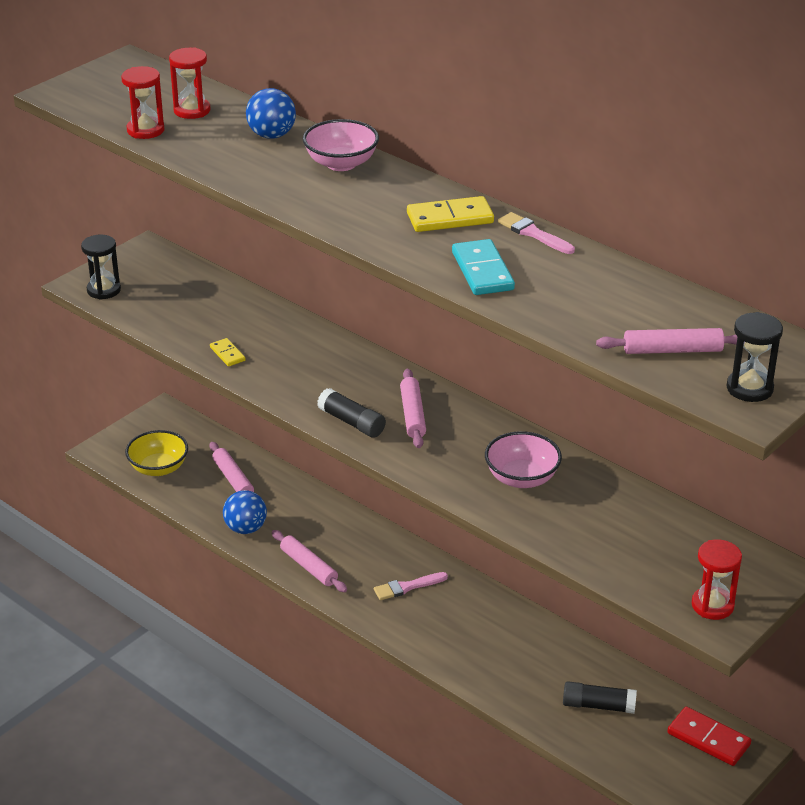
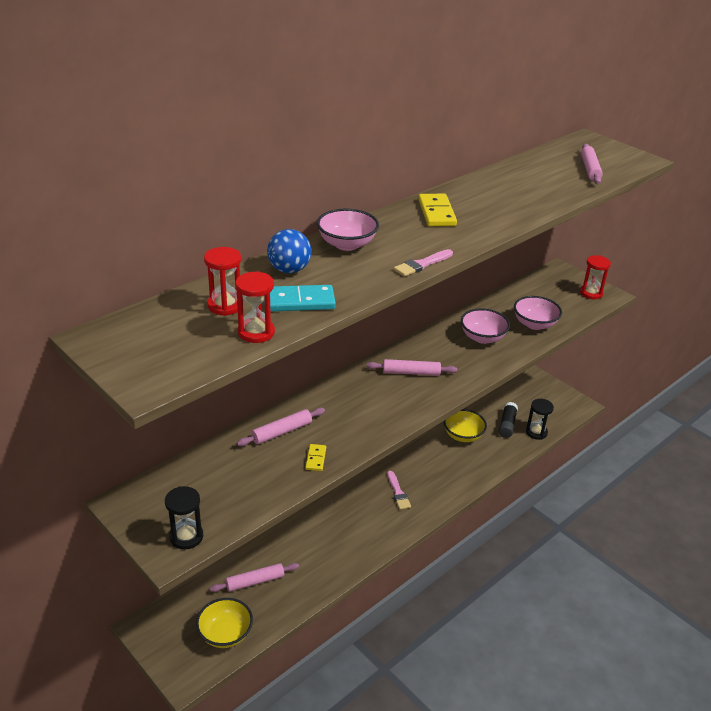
camera: 85 degrees left, 0 degrees up
yellow domino [210,338,246,366] -> yellow domino turned 60 degrees counterclockwise [305,444,326,471]
blue ball [223,490,267,534] -> none
pink rolling pin [272,530,347,592] -> pink rolling pin moved to [237,408,325,446]
black glue stick [317,388,386,438] -> none
turquoise domino [452,239,515,295] -> turquoise domino moved to [264,285,336,312]
pink brush [498,212,575,254] -> pink brush moved to [394,249,453,277]
red domino [668,707,751,766] -> none
black hourglass [727,312,783,402] -> black hourglass moved to [526,399,554,440]
none -> yellow bowl [444,409,487,442]
none -> pink bowl [514,296,562,330]

